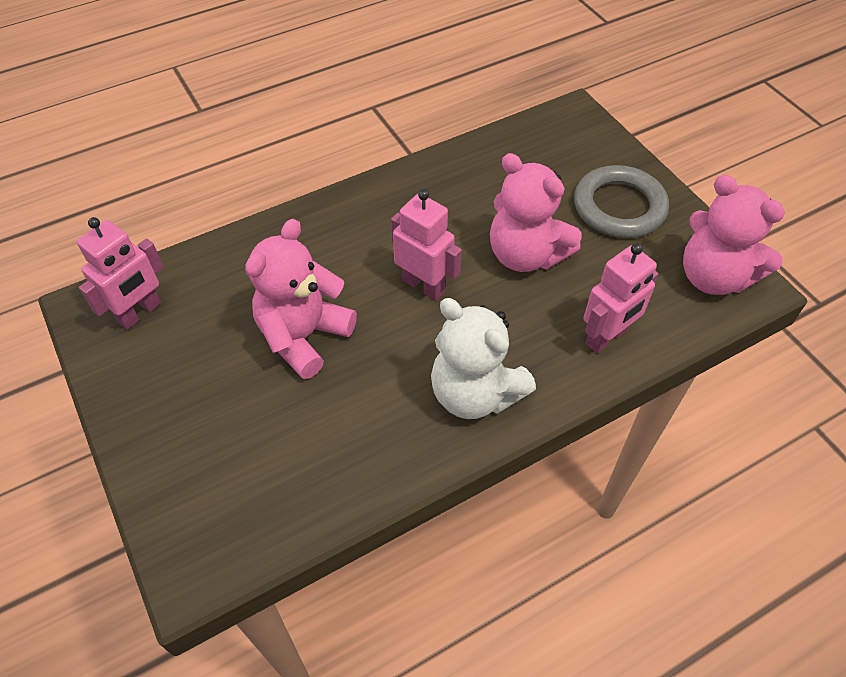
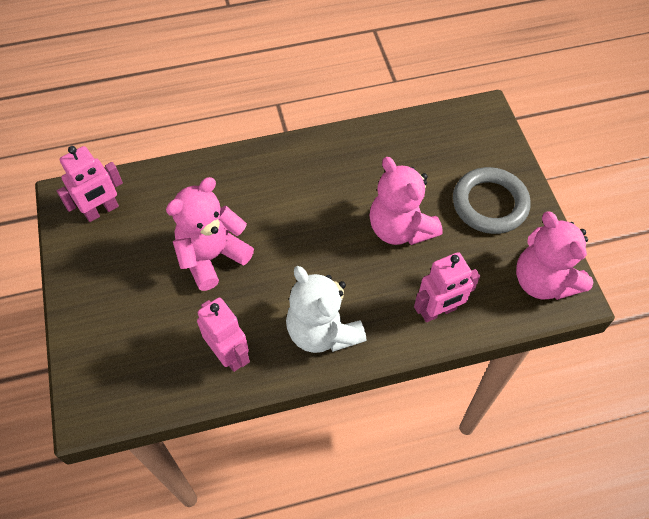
camera: 15 degrees right, 5 degrees up
pink robot [391,189,462,301] -> pink robot moved to [197,298,250,372]

